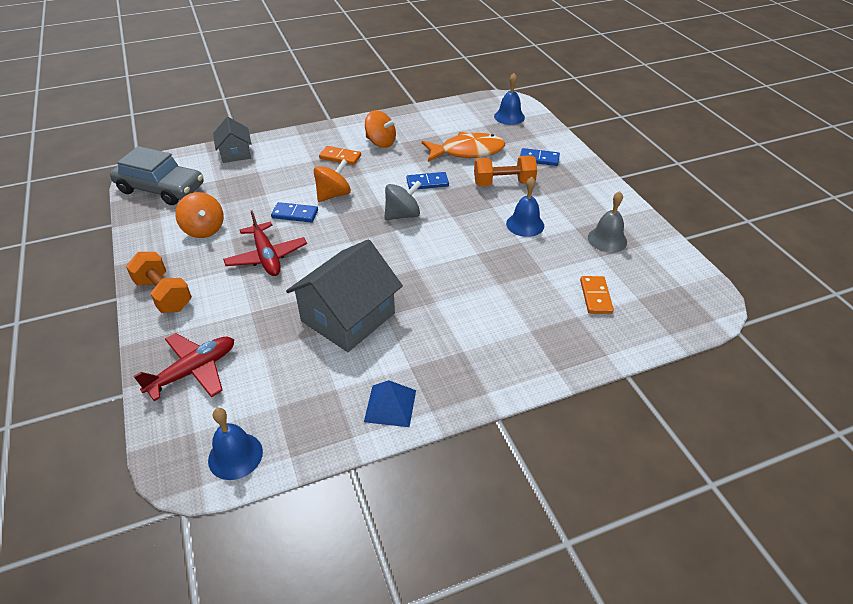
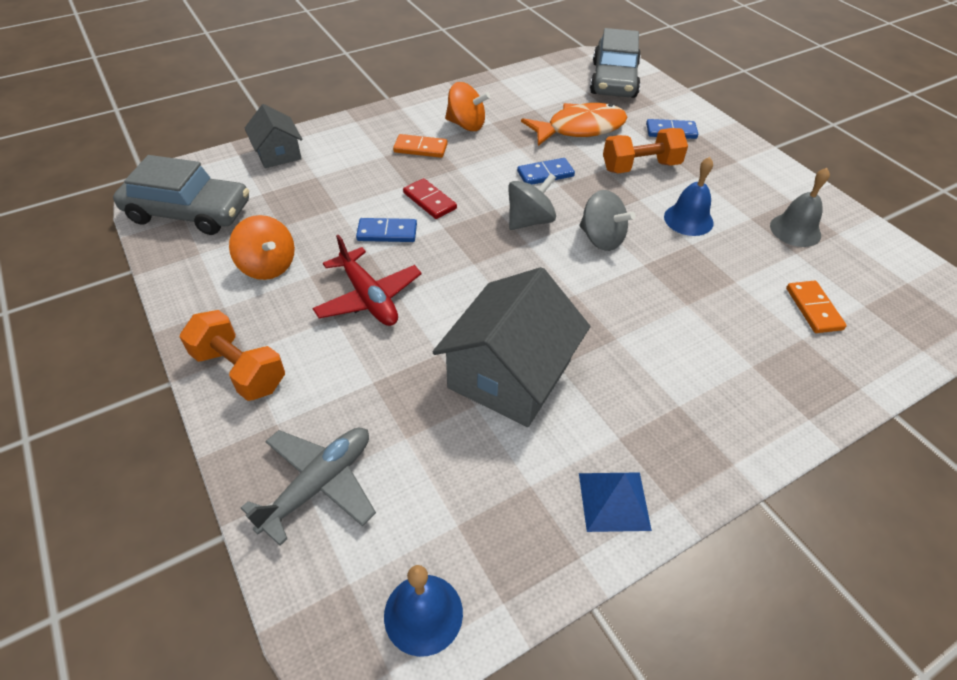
camera: 10 degrees left, 5 degrees up
red plane [134,333,234,401] -> grey plane [241,427,376,546]
orange spinning top [314,159,351,202] -> red domino [403,178,457,219]
blue bell [494,73,525,125] -> grey car [590,28,641,98]
none -> grey spinning top [580,190,635,251]

